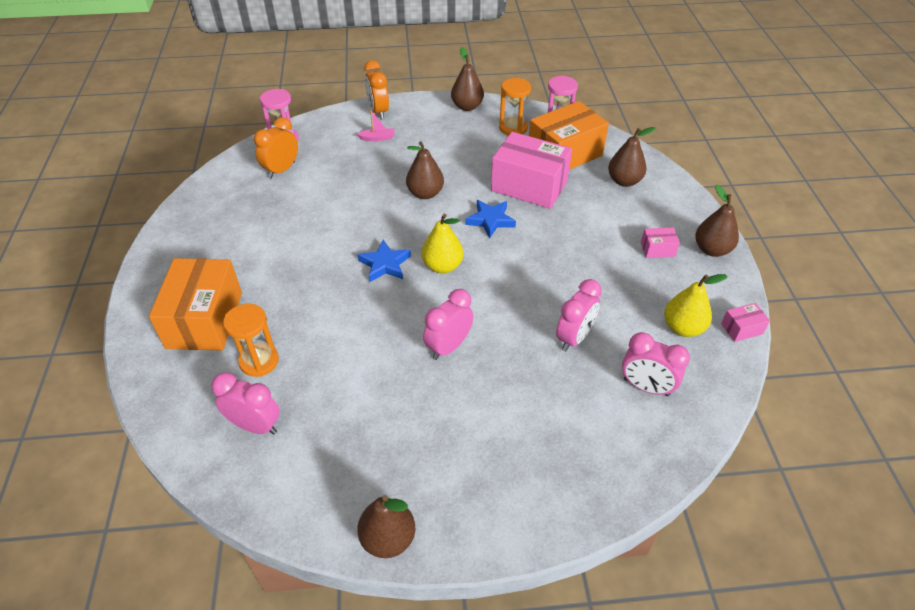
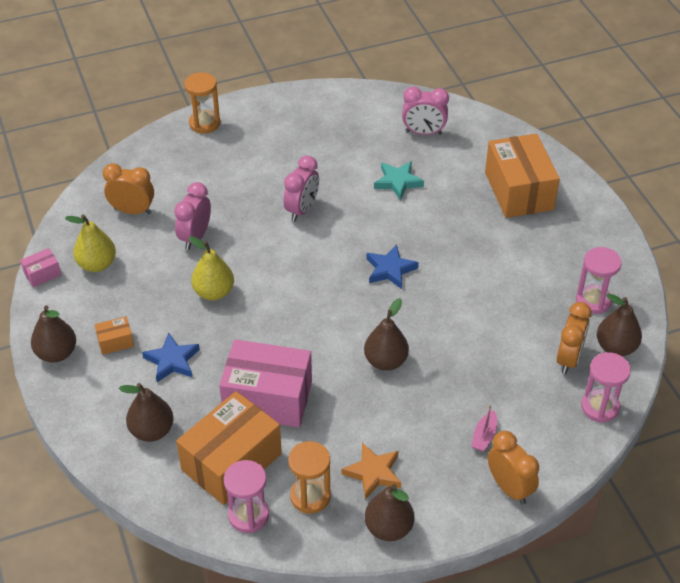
camera: 165 degrees right, 0 degrees up
orange hourglass [223,304,279,377] -> orange hourglass moved to [184,72,220,133]
pink boat [357,110,395,141] -> pink boat turned 45 degrees counterclockwise [471,405,497,451]
brown pear [357,495,415,558] -> brown pear moved to [597,293,642,356]
yellow pear [421,214,464,274] -> yellow pear moved to [189,236,234,301]
blue star [465,200,516,239] -> blue star moved to [142,333,200,382]
pink clock [622,332,690,396] -> orange clock [103,163,154,214]
pink box [641,227,680,258] -> orange box [95,316,134,355]
none -> orange star [342,443,401,500]
none -> turquoise star [374,161,424,201]
none -> pink hourglass [576,247,621,314]

